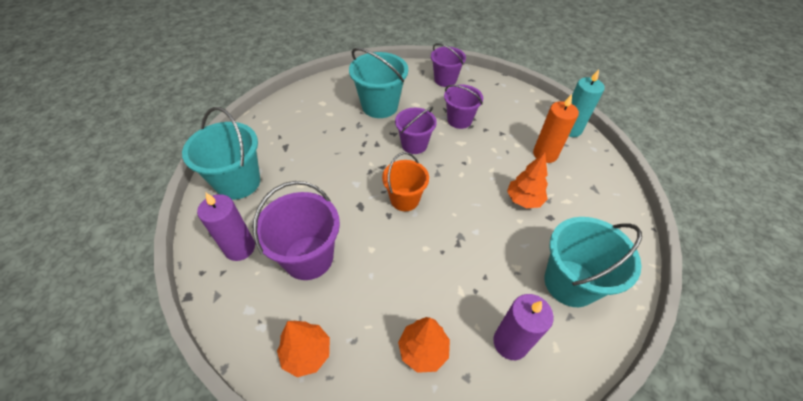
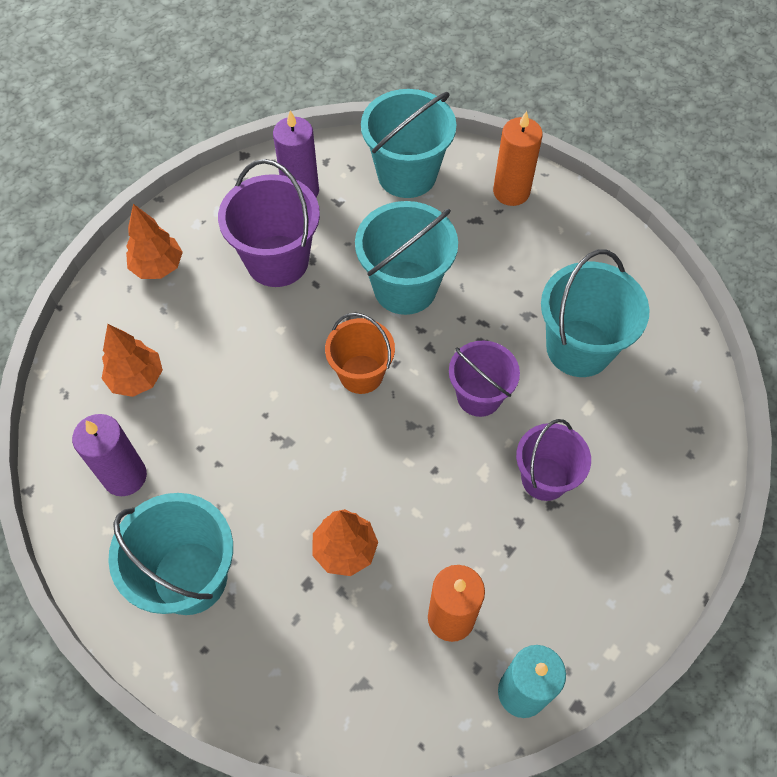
camera: 95 degrees right, 10 degrees up
purple bucket [431,43,466,87] -> none
none -> turquoise bucket [355,201,458,315]
none -> orange candle [493,111,543,206]

